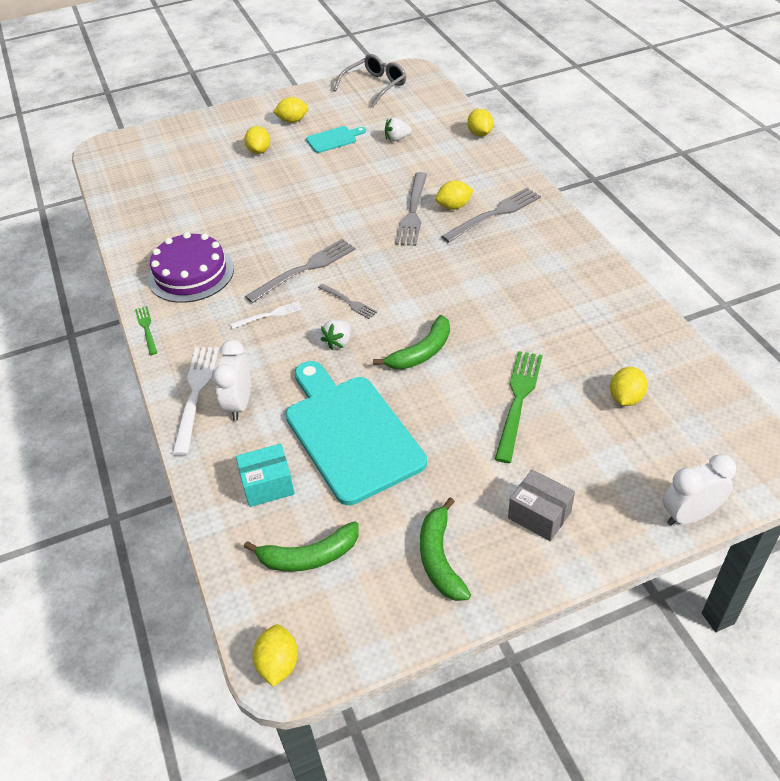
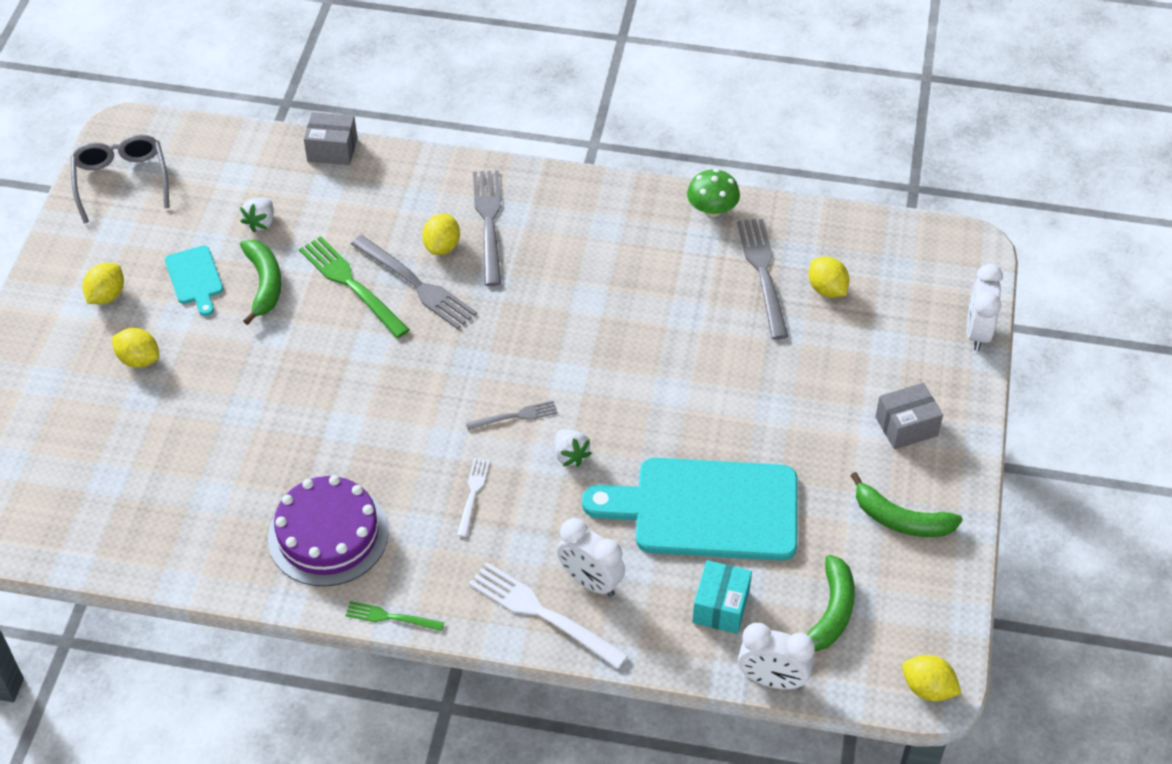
camera: 60 degrees left, 5 degrees up
grey fork [245,239,355,303] -> grey fork moved to [737,219,788,339]
turquoise cutting board [306,126,366,153] -> turquoise cutting board turned 150 degrees clockwise [165,246,223,316]
green banana [373,315,450,369] -> green banana moved to [240,240,282,325]
yellow lemon [467,109,493,137] -> grey box [304,112,357,165]
green fork [495,351,543,463] -> green fork moved to [299,236,410,338]
none -> green mushroom [687,169,740,217]
none -> white clock [738,623,815,689]

